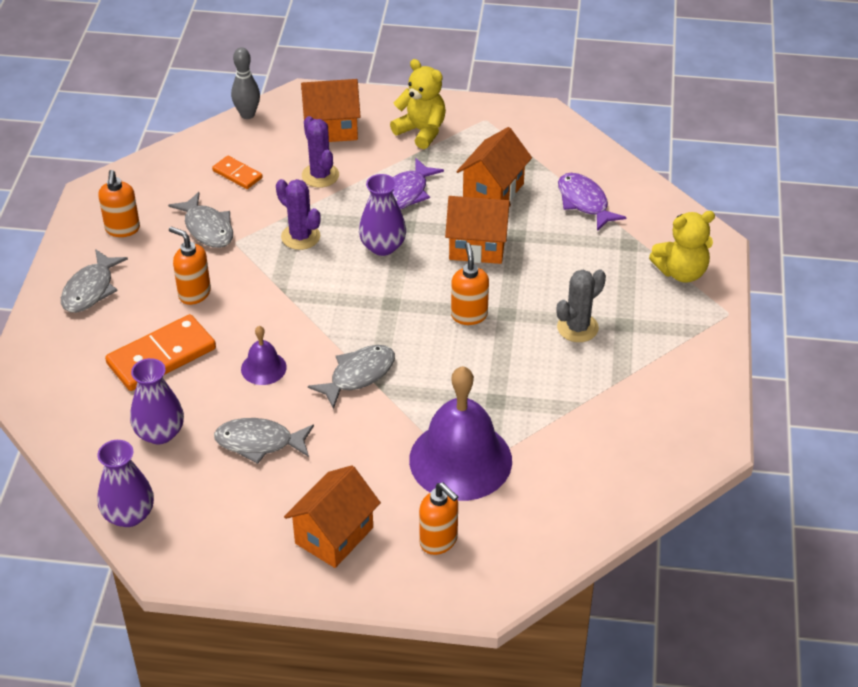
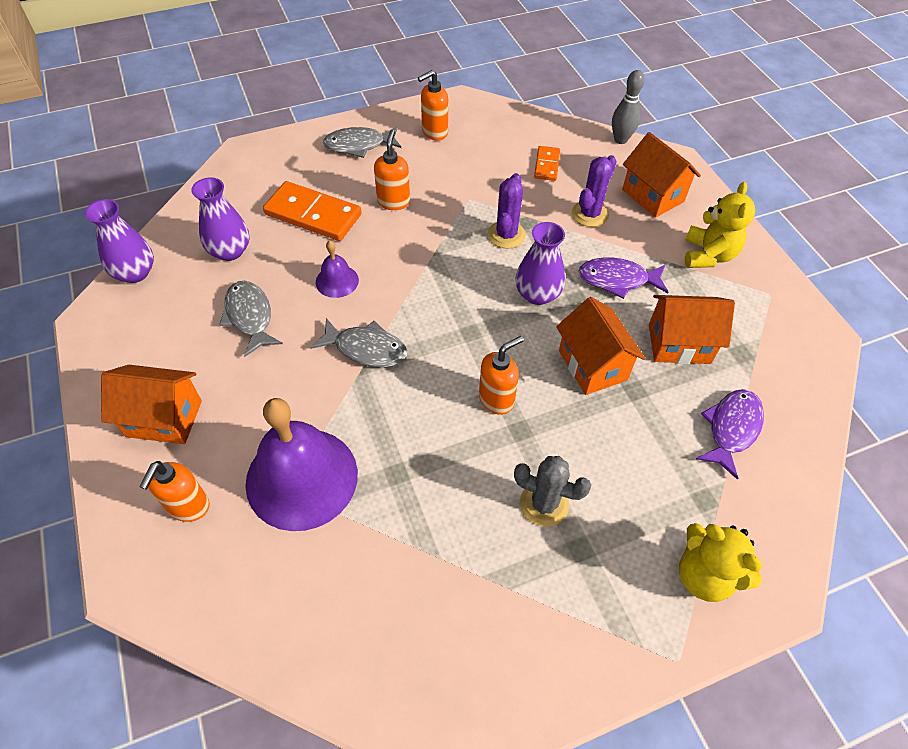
camera: 60 degrees right, 10 degrees up
grey fish [168,192,233,248] -> none

